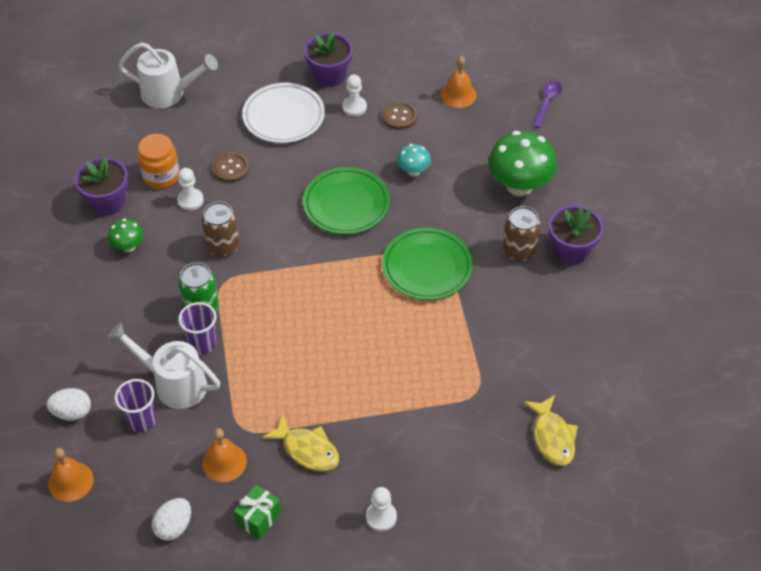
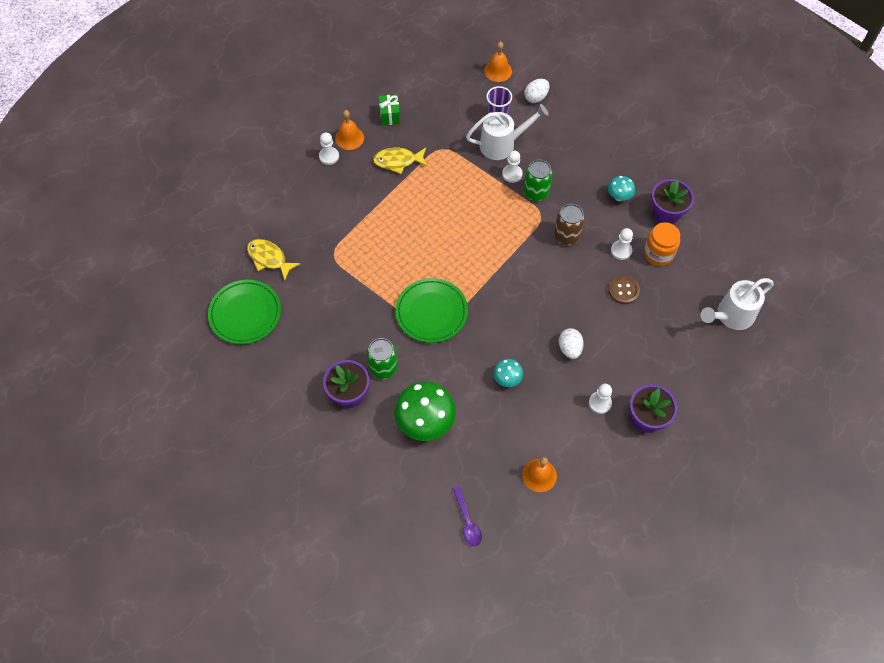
camera: 140 degrees right, 10 degrees up
green mushroom [108,218,144,252] -> turquoise mushroom [608,176,635,201]
white egg [152,498,191,541] -> white egg moved to [559,328,584,359]
purple cup [178,302,217,355] -> white pawn [502,150,523,183]
orange bell [202,428,247,482] -> orange bell moved to [335,110,364,150]
white plate [242,83,325,143] -> none
green plate [303,167,390,235] -> green plate moved to [208,280,281,344]
brown button [382,101,417,130] -> none
brown can [503,206,541,262] -> green can [367,338,397,379]

